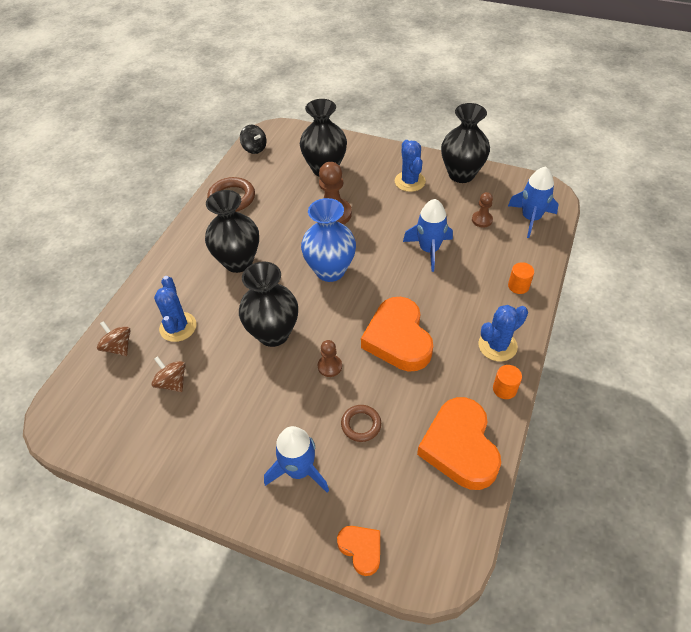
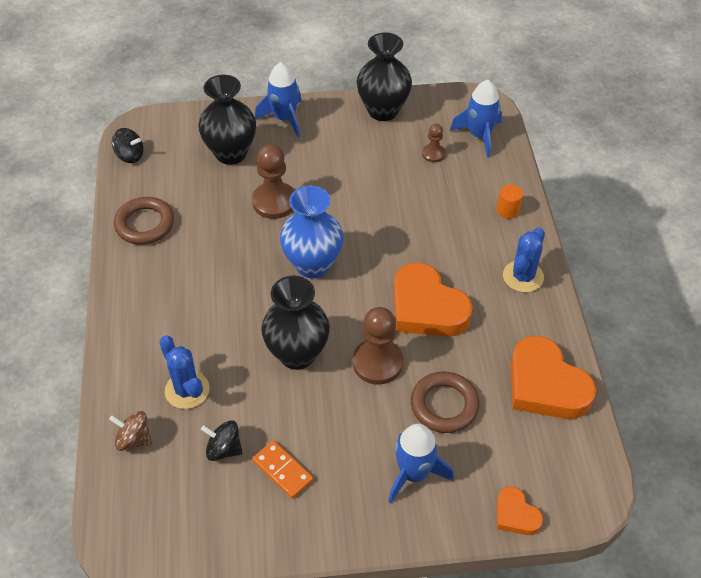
camera: 30 degrees left, 0 degrees up
brown spinning top [151,356,186,392] -> black spinning top [201,420,243,461]
black vase [205,190,259,273] -> none
brown pawn [318,340,342,377] -> brown pawn [353,307,403,385], size x1.84
orange heart [337,526,380,576] -> orange heart turned 150 degrees counterclockwise [497,486,543,535]
brown ring [341,405,381,442] -> brown ring [411,371,480,433], size x1.58
blue cactus [395,140,426,192] -> none
blue rocket [403,199,453,272] -> blue rocket moved to [255,62,302,137]
orange cylinder [493,365,522,399] -> none
none -> orange domino [252,440,313,499]

